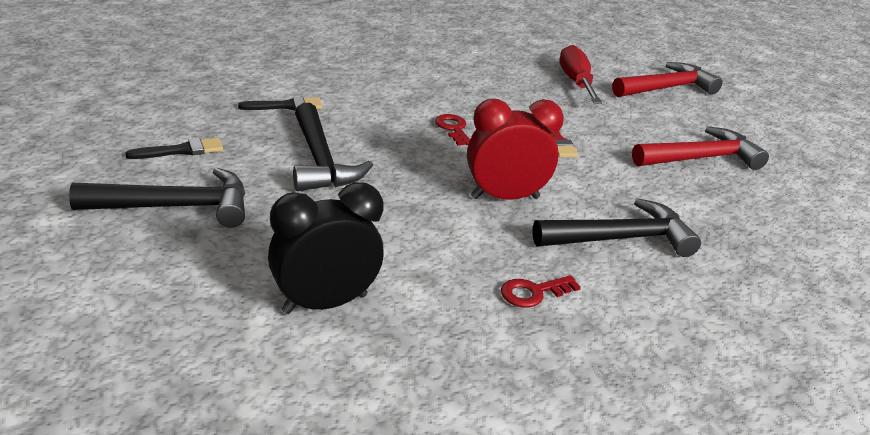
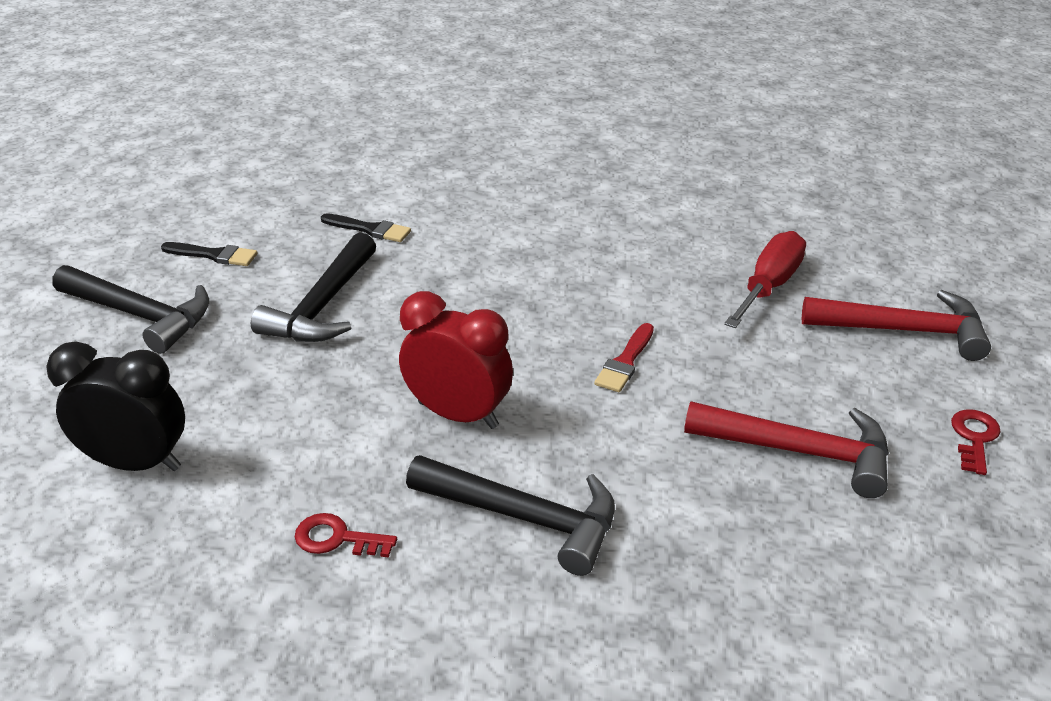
camera: 40 degrees right, 5 degrees up
red key [435,114,470,146] -> red key moved to [951,409,1000,475]

